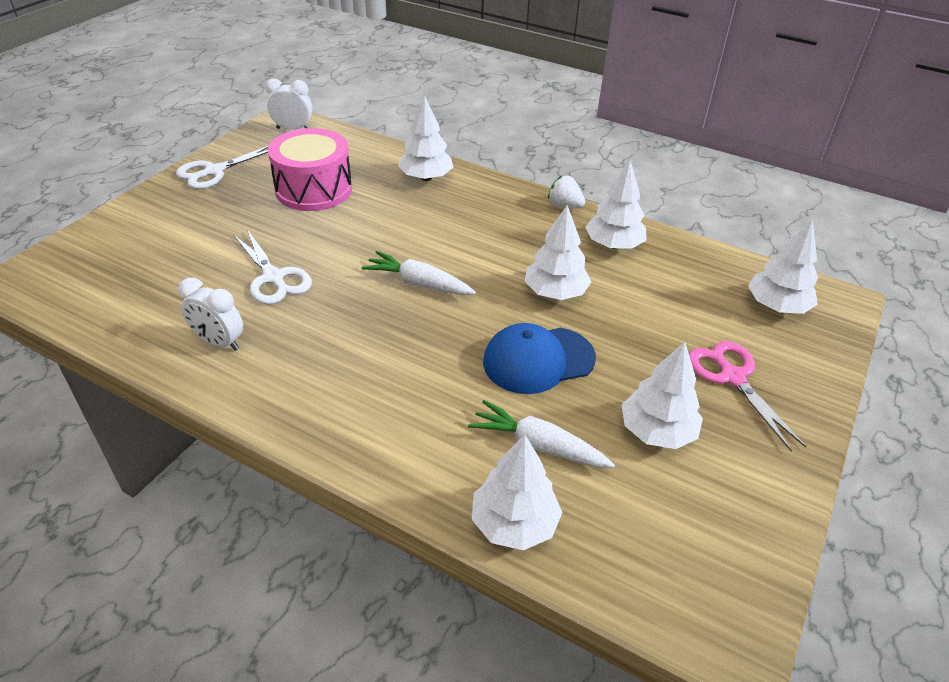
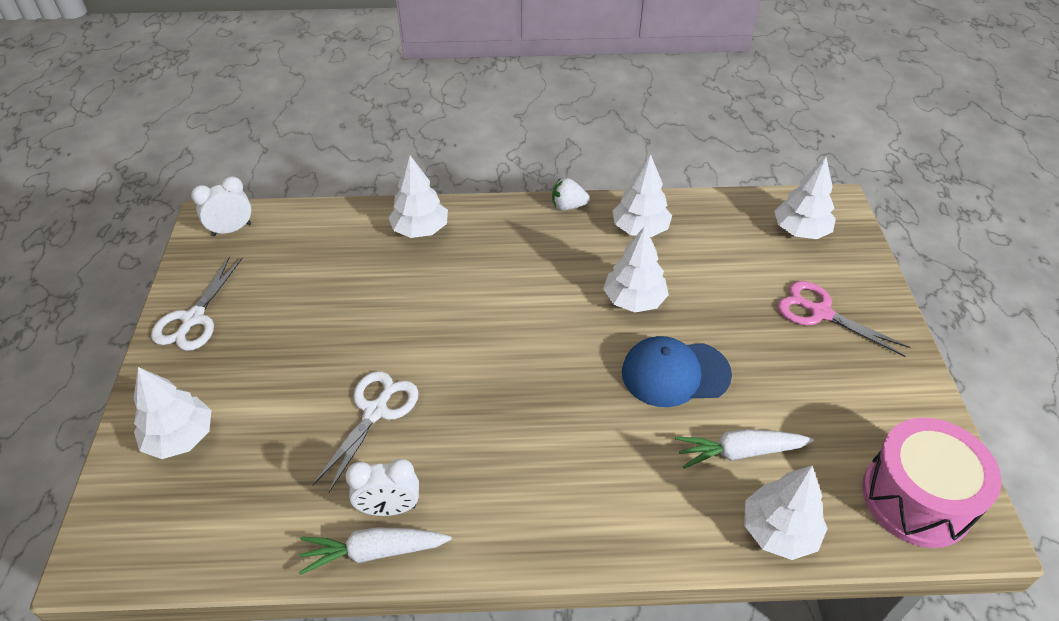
camera: 30 degrees left, 5 degrees up
white scissors [233,229,312,304] -> white scissors turned 90 degrees counterclockwise [313,371,419,493]
pink drum [268,128,352,211] -> pink drum moved to [862,418,1002,548]
white carrot [362,251,476,295] -> white carrot moved to [299,527,452,575]
blue cap [483,323,596,394] -> blue cap turned 45 degrees clockwise [622,336,732,407]
white tree [622,342,703,449] -> white tree moved to [134,367,212,459]

